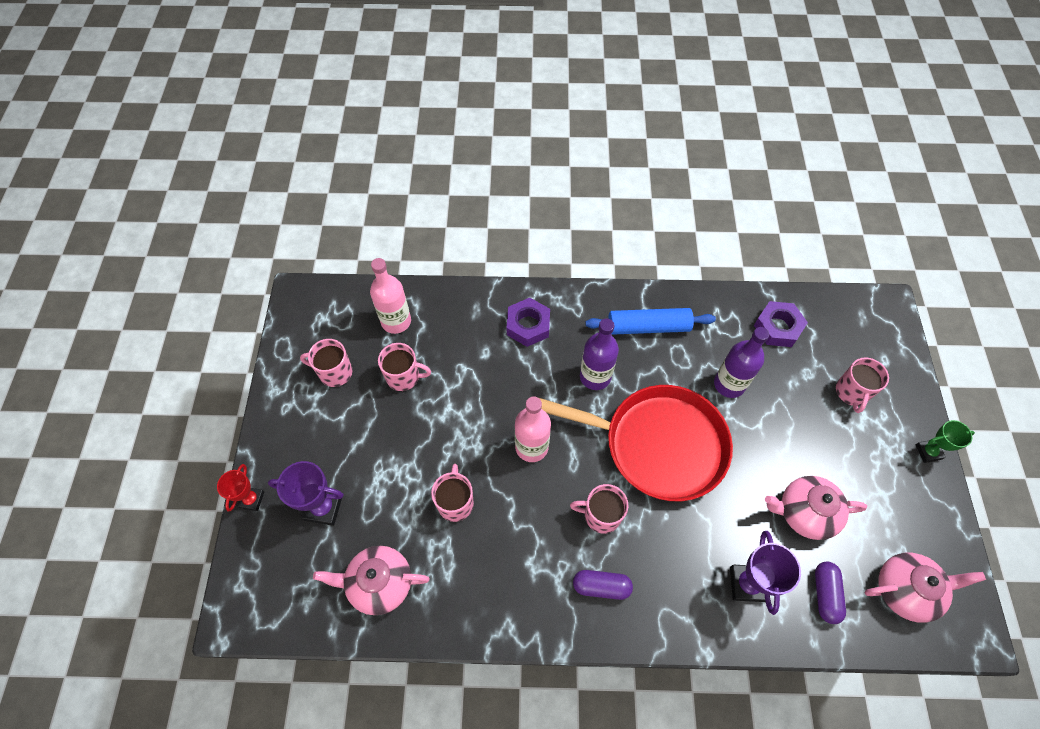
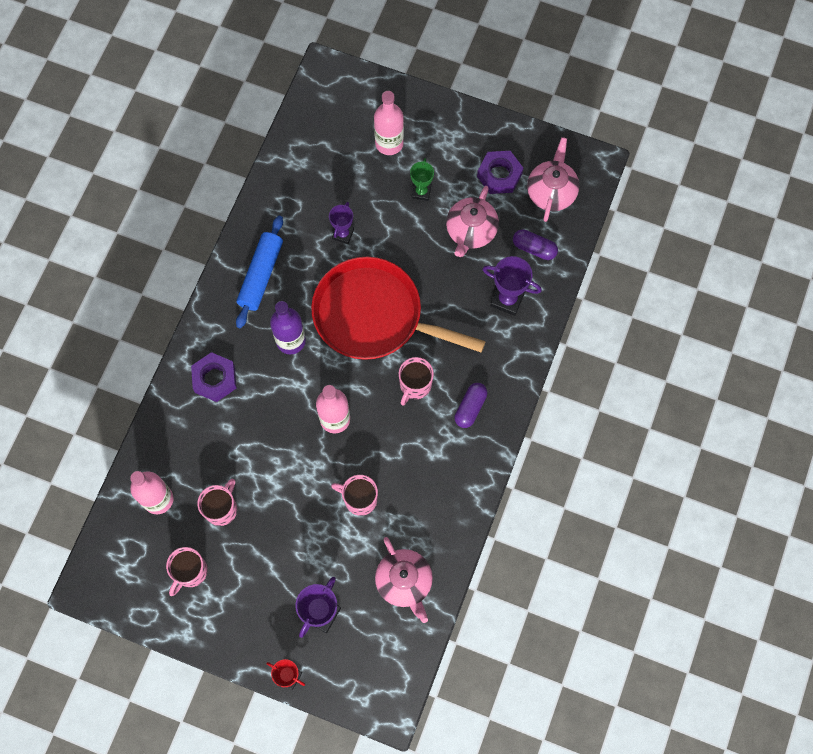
camera: 70 degrees left, 10 degrees up
pink teapot [313,546,430,615] -> pink teapot turned 45 degrees counterclockwise [375,537,433,623]
red pan [539,385,733,501] -> red pan turned 105 degrees counterclockwise [311,257,486,360]
purple bottle [714,327,769,398] -> purple trophy [329,202,354,244]
purple nut [754,301,808,347] -> purple nut moved to [477,151,523,194]
pink mug [836,357,889,413] -> pink bottle [374,91,404,155]
green trophy [916,420,975,463] -> green trophy moved to [410,158,434,201]

